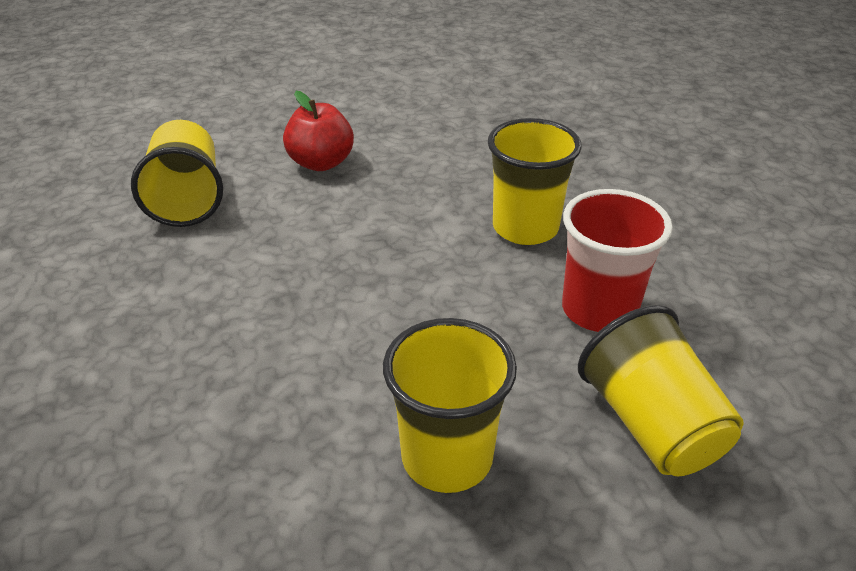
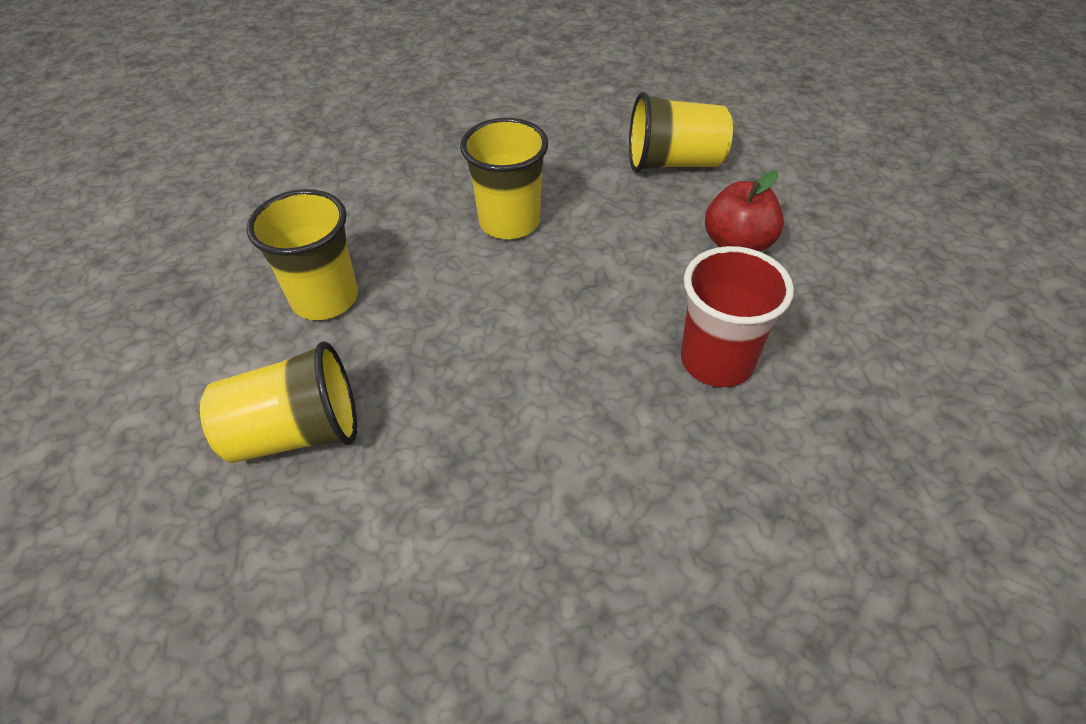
camera: 100 degrees right, 10 degrees up
yellow cup [488,118,582,245] -> yellow cup moved to [460,118,548,239]
red cup [562,189,673,332] -> red cup moved to [681,246,794,387]

